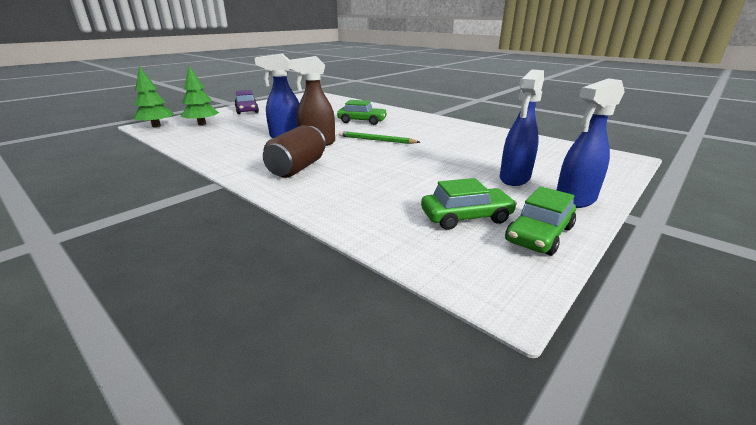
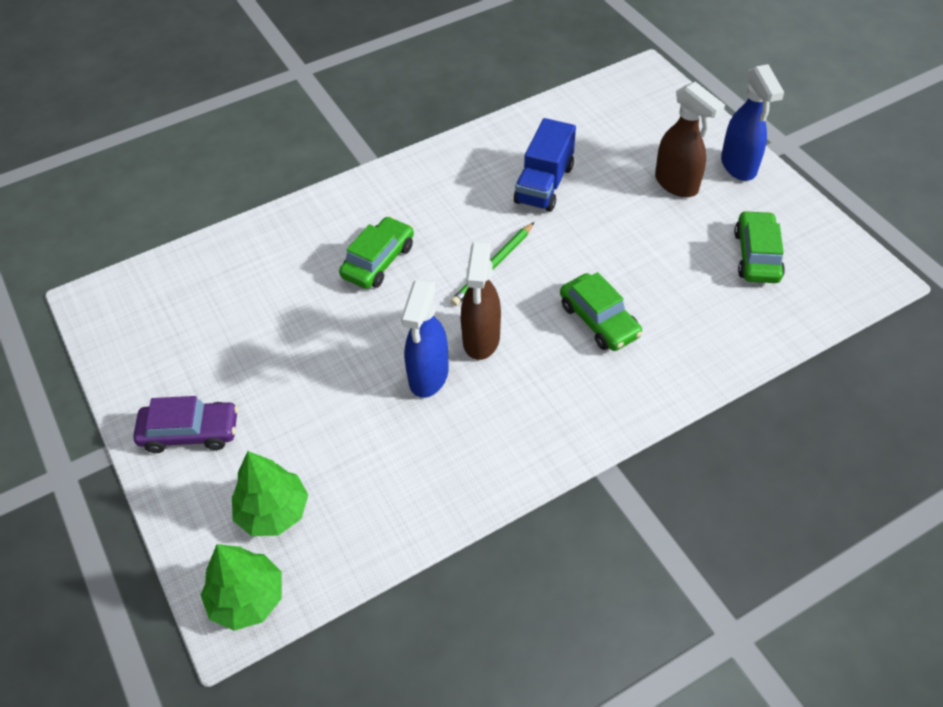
camera: 70 degrees left, 25 degrees up
brown can [263,125,326,178] -> none
blue spray bottle [499,69,544,186] -> brown spray bottle [655,82,725,197]
green car [505,186,576,256] -> green car moved to [560,272,642,351]
none -> blue truck [514,118,576,212]

